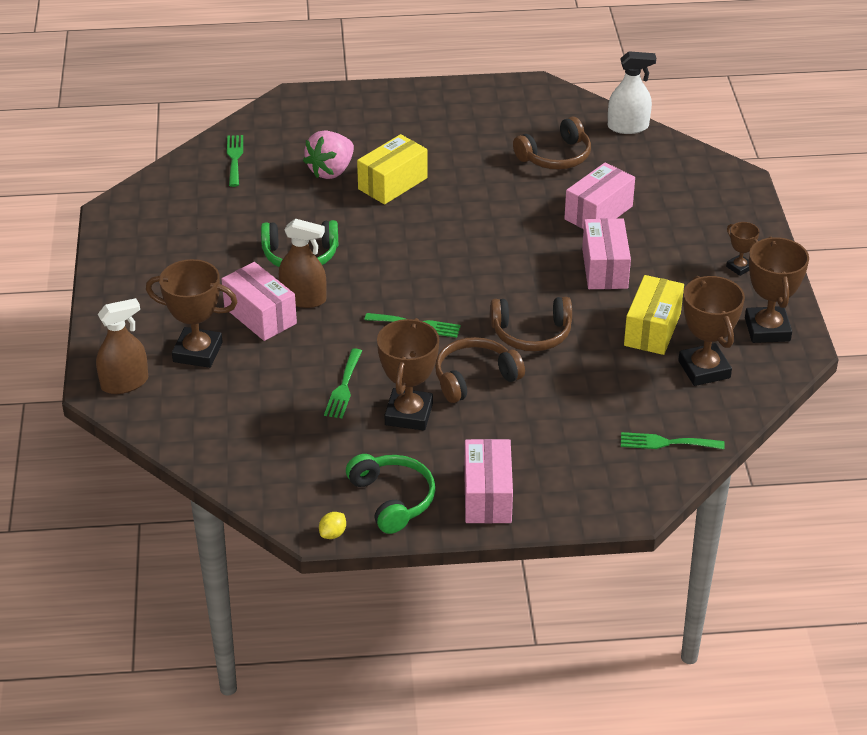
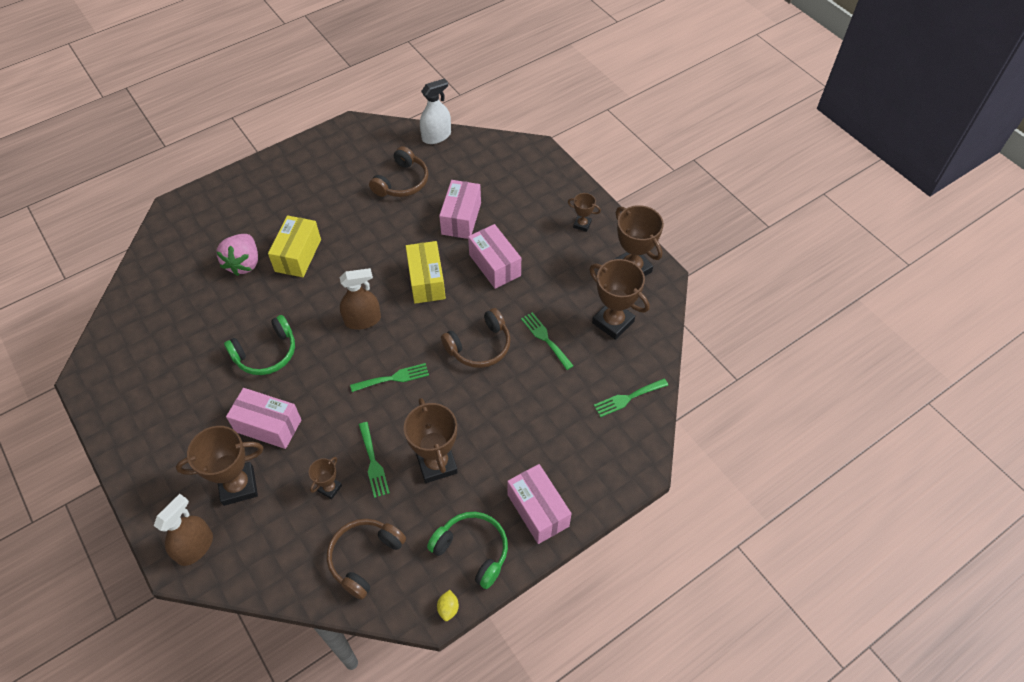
camera: 30 degrees left, 15 degrees up
green fork [227,135,243,187] -> green fork moved to [521,312,574,370]
brown spray bottle [279,219,327,308] -> brown spray bottle moved to [340,268,381,330]
brown headphones [435,337,525,403] -> brown headphones moved to [327,519,406,600]
yellow box [624,275,684,355] -> yellow box moved to [406,241,446,304]
none -> brown trophy [309,457,342,499]

